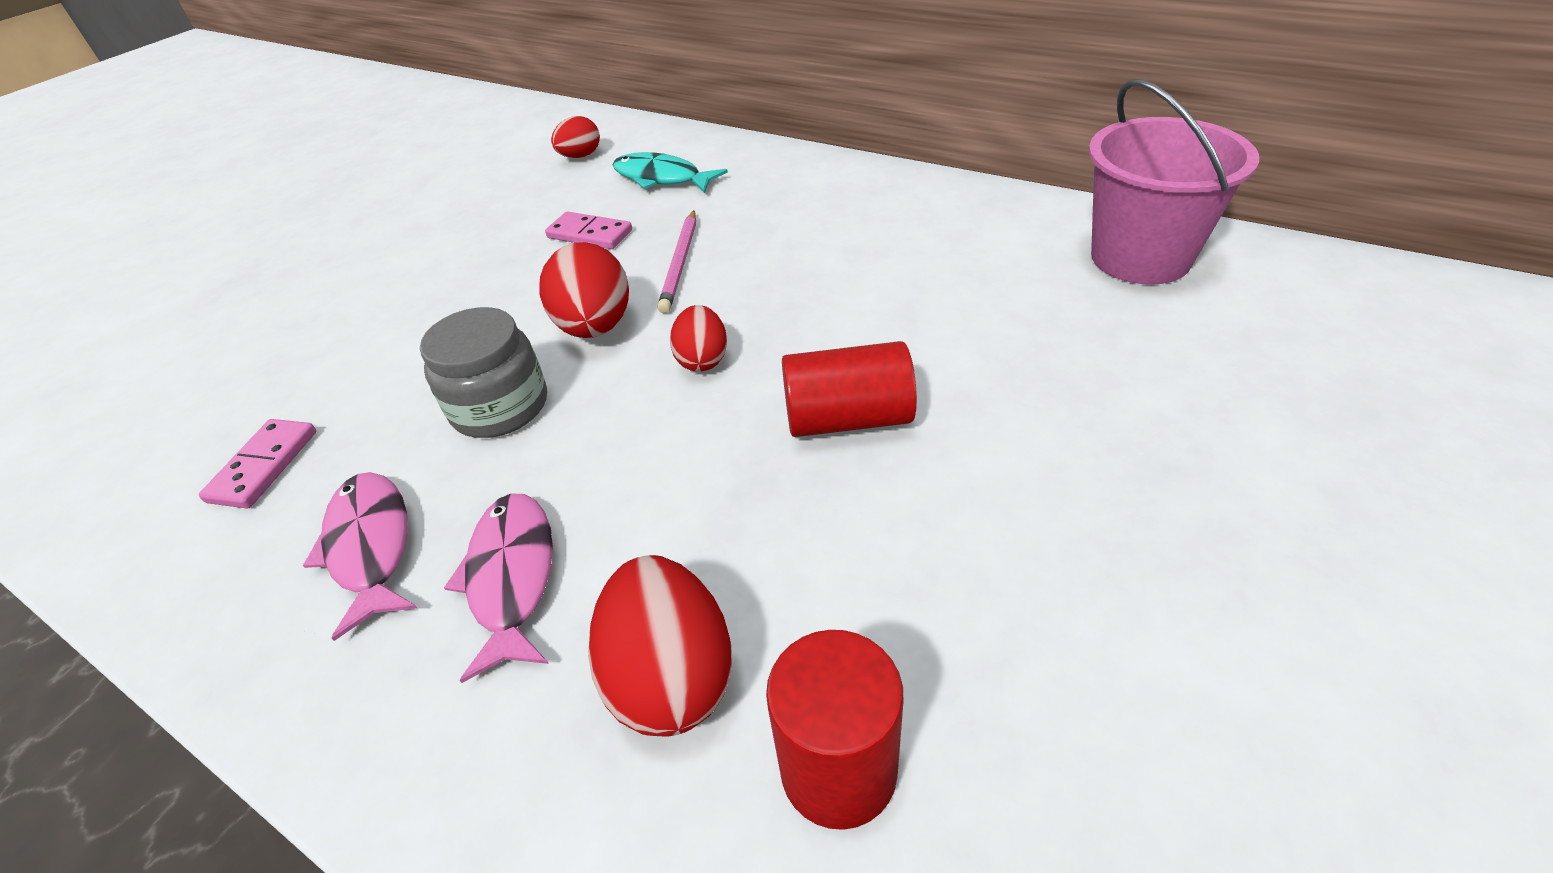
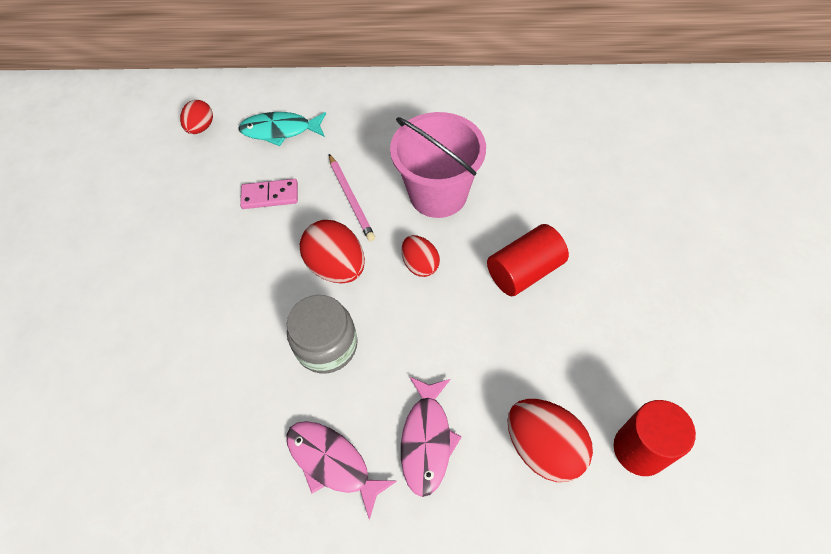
camera: 30 degrees left, 15 degrees up
pink domino [199,419,316,509] -> none
pink fish [444,493,553,683] -> pink fish turned 135 degrees counterclockwise [401,376,462,497]
pink bucket [1089,79,1259,285] -> pink bucket moved to [390,112,486,218]

